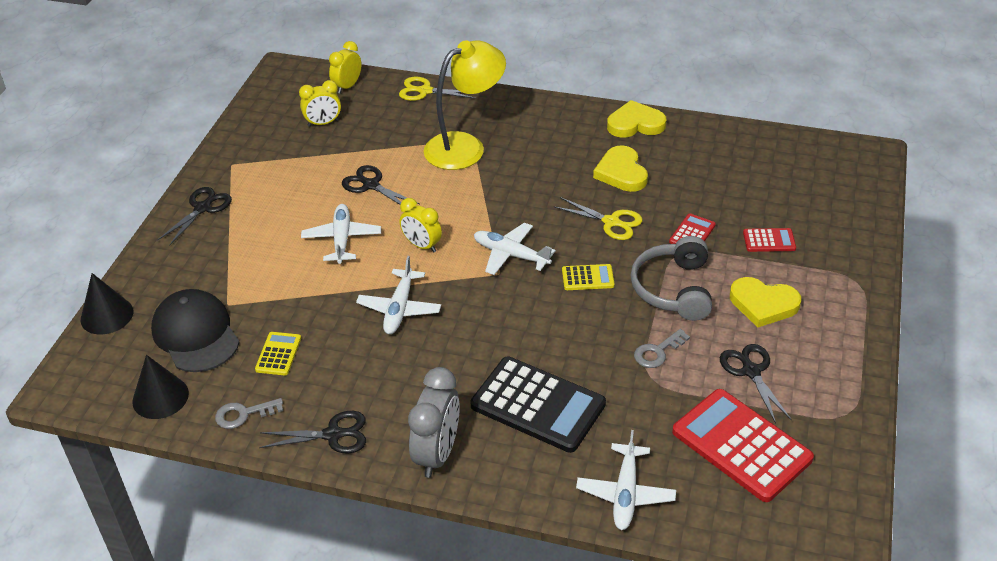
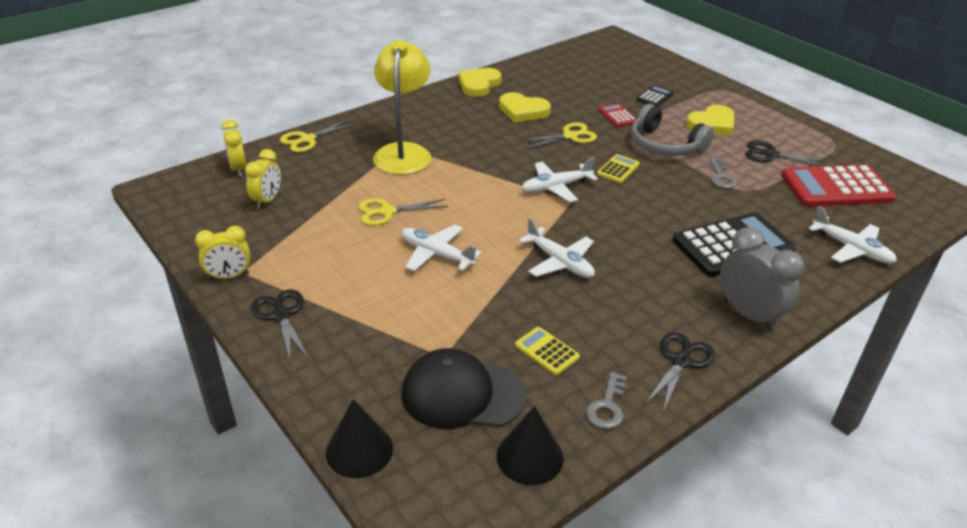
camera: 55 degrees left, 5 degrees down
black scissors [342,165,420,205] -> yellow scissors [358,198,448,226]
yellow clock [399,198,442,253] -> yellow clock moved to [195,226,250,280]
red calculator [743,228,796,252] -> black calculator [636,85,674,106]

